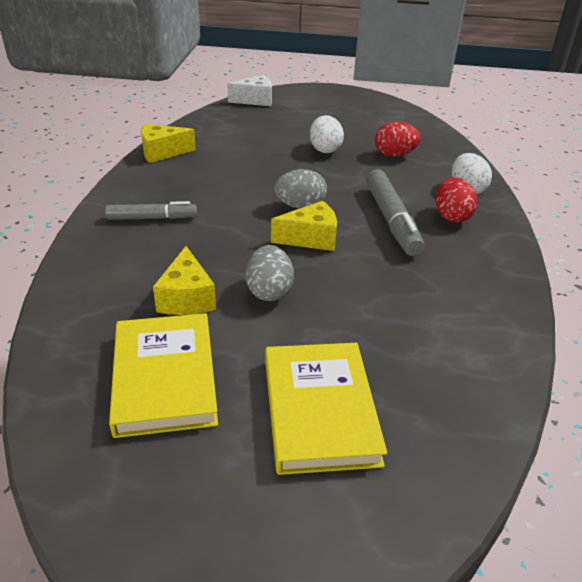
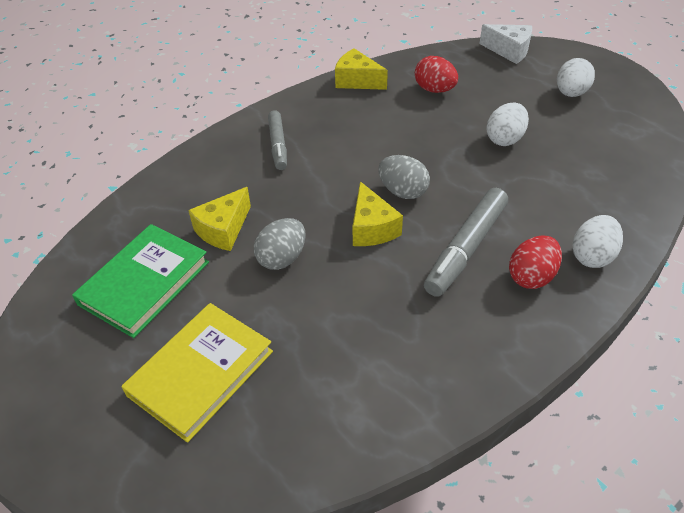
camera: 45 degrees right, 10 degrees up
grey marker [105,201,197,220] -> grey marker turned 45 degrees clockwise [268,110,287,170]
yellow book [109,313,218,438] -> green book [72,224,209,338]
yellow cheese [271,201,337,251] -> yellow cheese turned 45 degrees clockwise [352,181,403,246]
red egg [375,122,421,157] -> red egg moved to [415,56,458,93]
none -> white egg [557,58,595,97]

